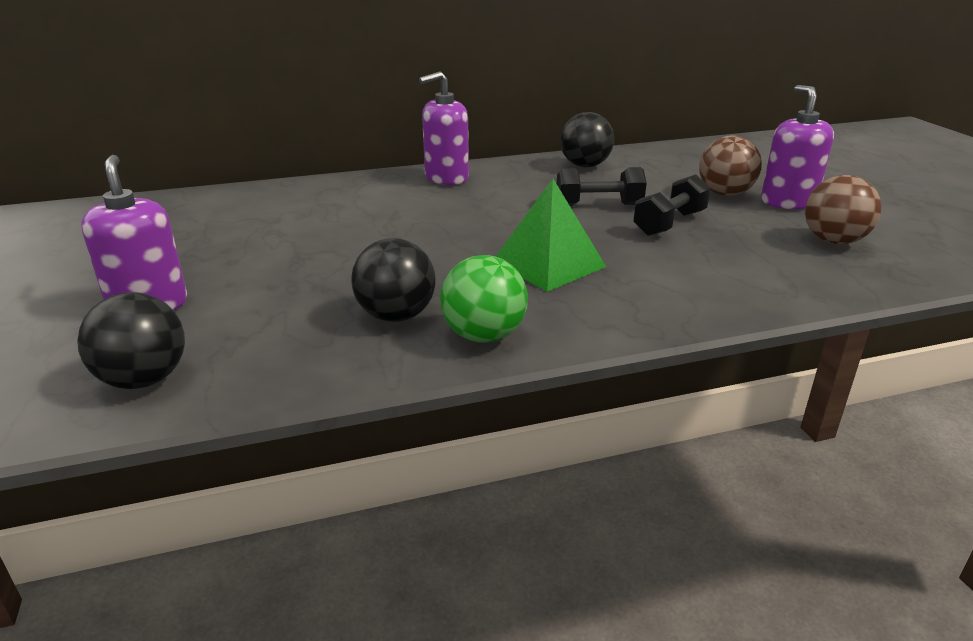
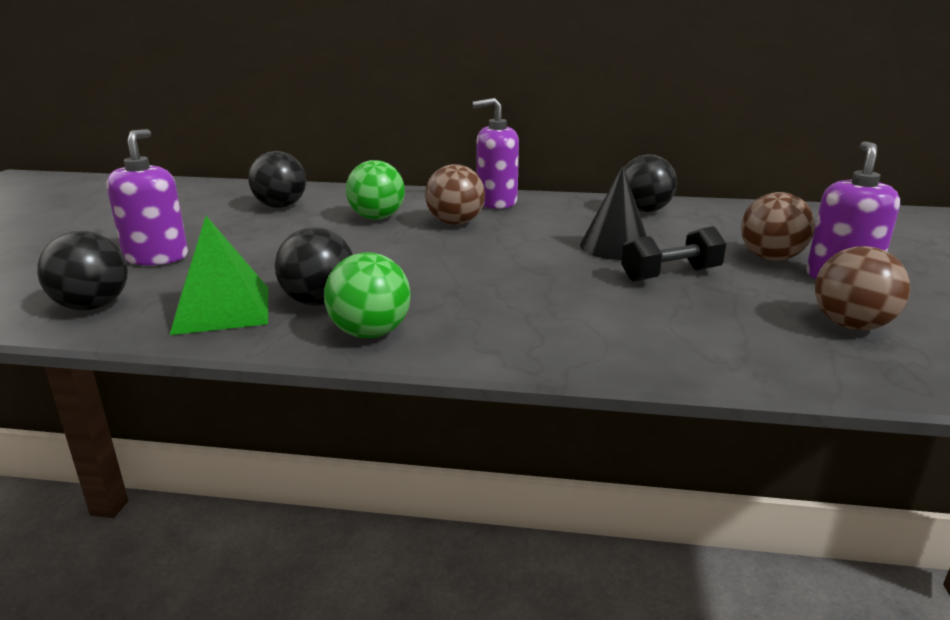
camera: 25 degrees right, 5 degrees down
green pyramid [496,179,606,292] -> green pyramid moved to [170,216,268,335]
black dumbbell [557,167,647,206] -> black cone [580,166,647,260]
none -> black ball [248,151,306,208]
none -> green ball [346,160,405,220]
none -> brown ball [425,164,485,225]

